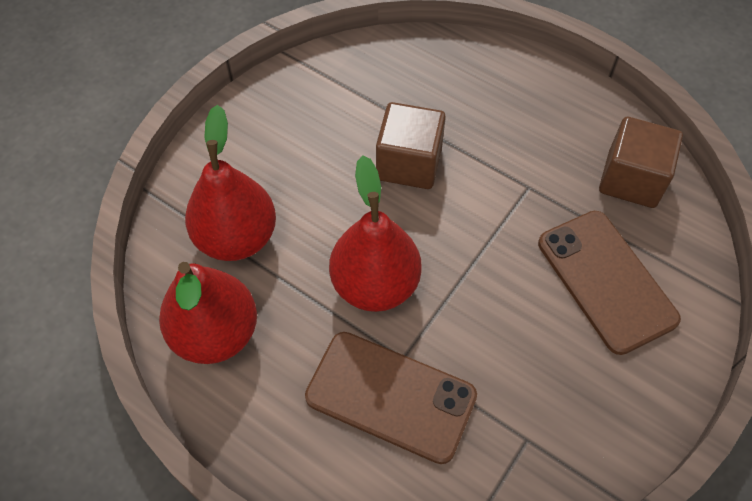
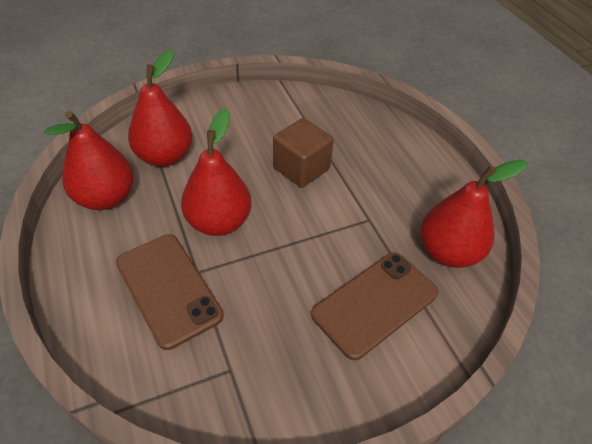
camera: 30 degrees right, 10 degrees down
brown phone [538,211,681,355] -> brown phone turned 45 degrees clockwise [311,252,438,360]
brown cube [599,117,683,208] -> red pear [420,159,527,268]

